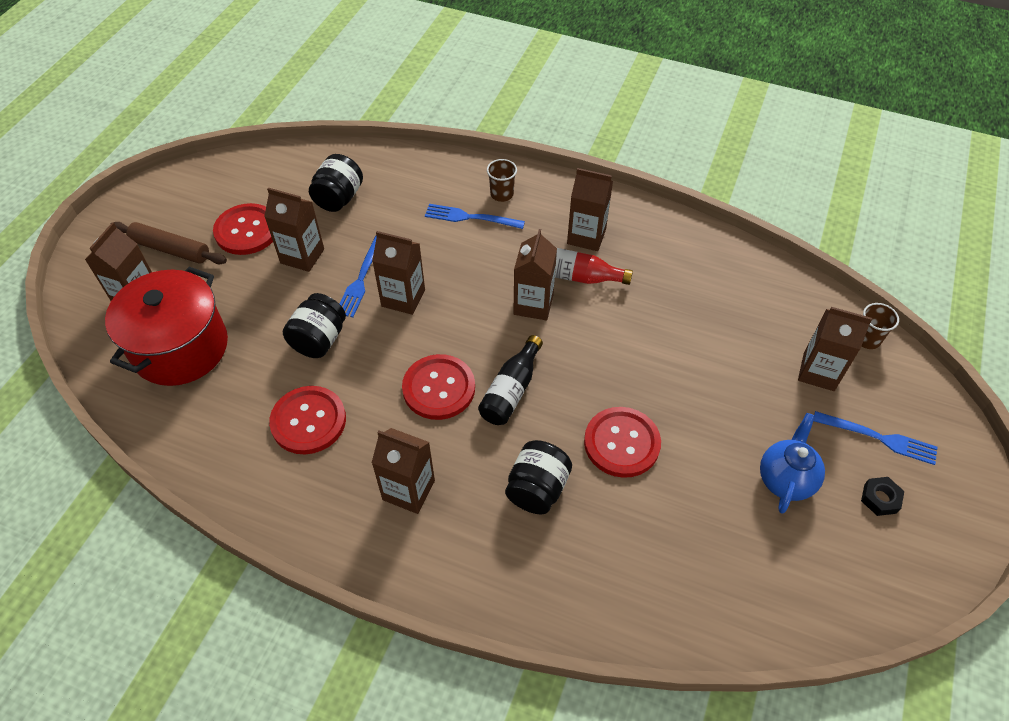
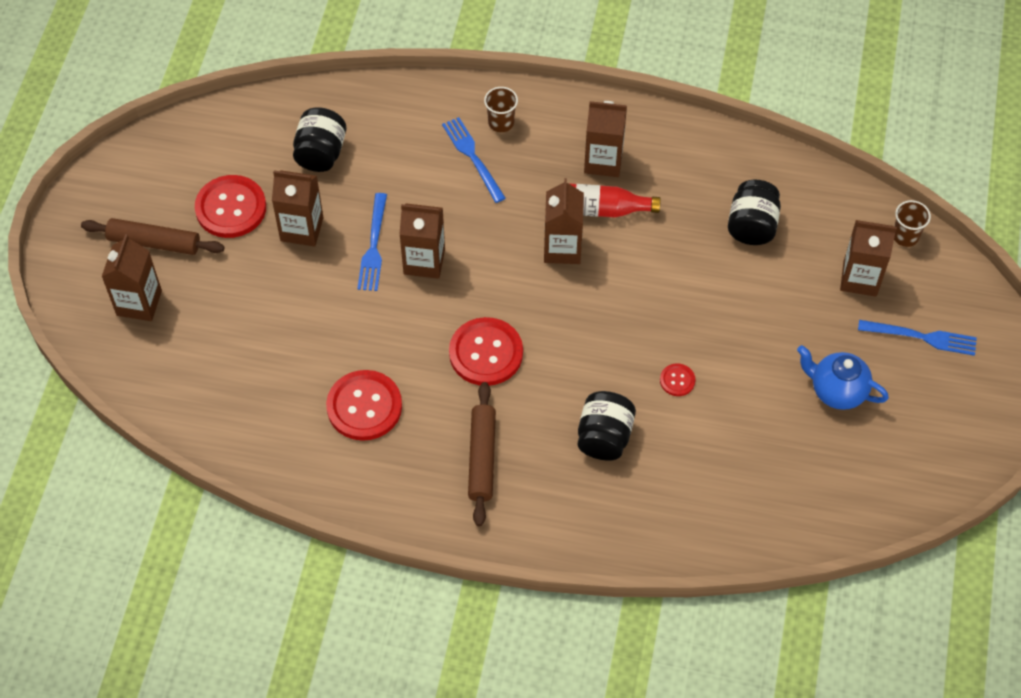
camera: 10 degrees left, 5 degrees up
red pot [105,267,228,386] -> none
black jar [283,293,346,358] -> black jar moved to [728,180,781,245]
brown carton [372,428,435,514] -> brown rolling pin [468,382,496,526]
blue fork [425,204,525,229] -> blue fork turned 60 degrees clockwise [442,117,506,203]
black bottle [478,335,543,425] -> none
red button [584,407,661,478] -> red button [660,364,695,396], size x0.47
blue teapot [760,413,825,514] -> blue teapot turned 75 degrees counterclockwise [797,345,889,410]
black nut [861,477,904,516] -> none

